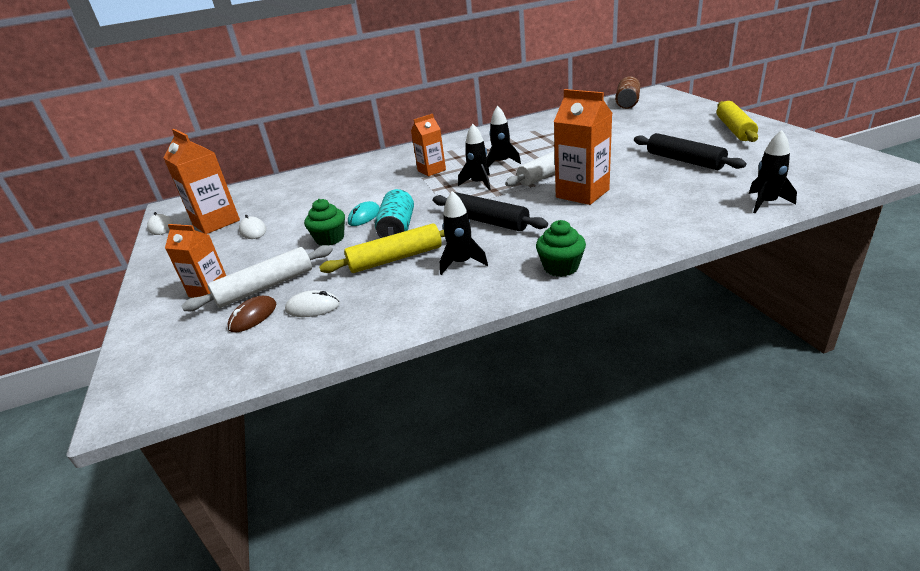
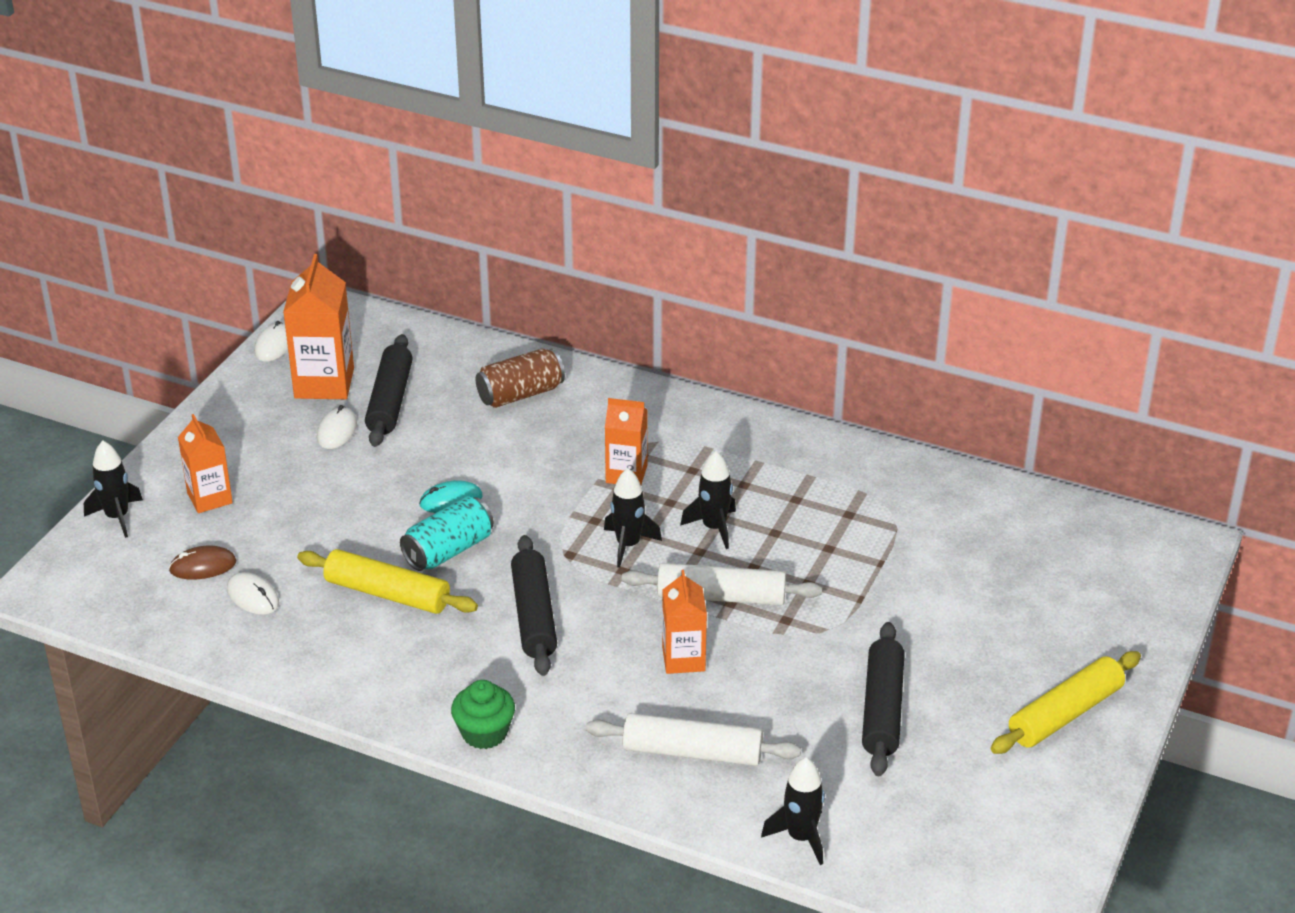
camera: 40 degrees right, 5 degrees up
white rolling pin [182,245,333,311] -> white rolling pin moved to [586,713,801,766]
green cupcake [304,199,345,245] -> none
black rocket [440,191,488,275] -> black rocket moved to [84,441,143,538]
orange carton [554,89,612,205] -> orange carton [662,570,707,674], size x0.64
brown can [615,76,640,109] -> brown can moved to [476,348,565,408]
none -> black rolling pin [365,334,413,447]

